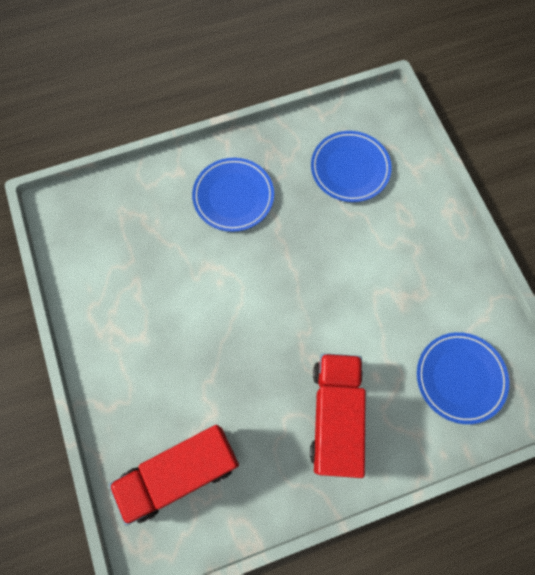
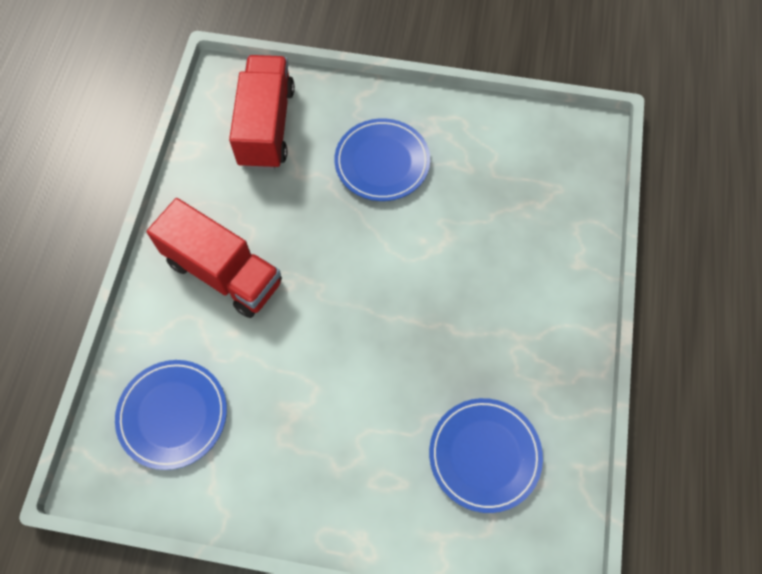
camera: 120 degrees right, 5 degrees down
blue plate [192,158,274,232] -> blue plate moved to [334,118,430,201]

